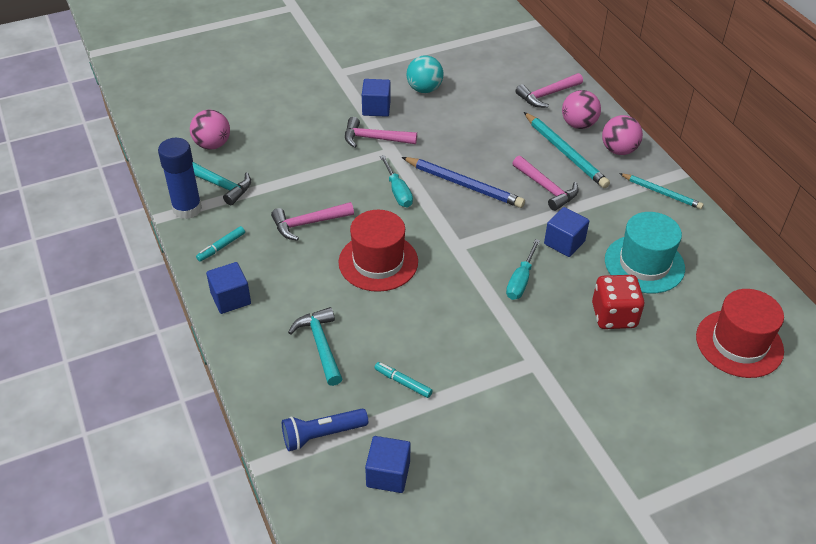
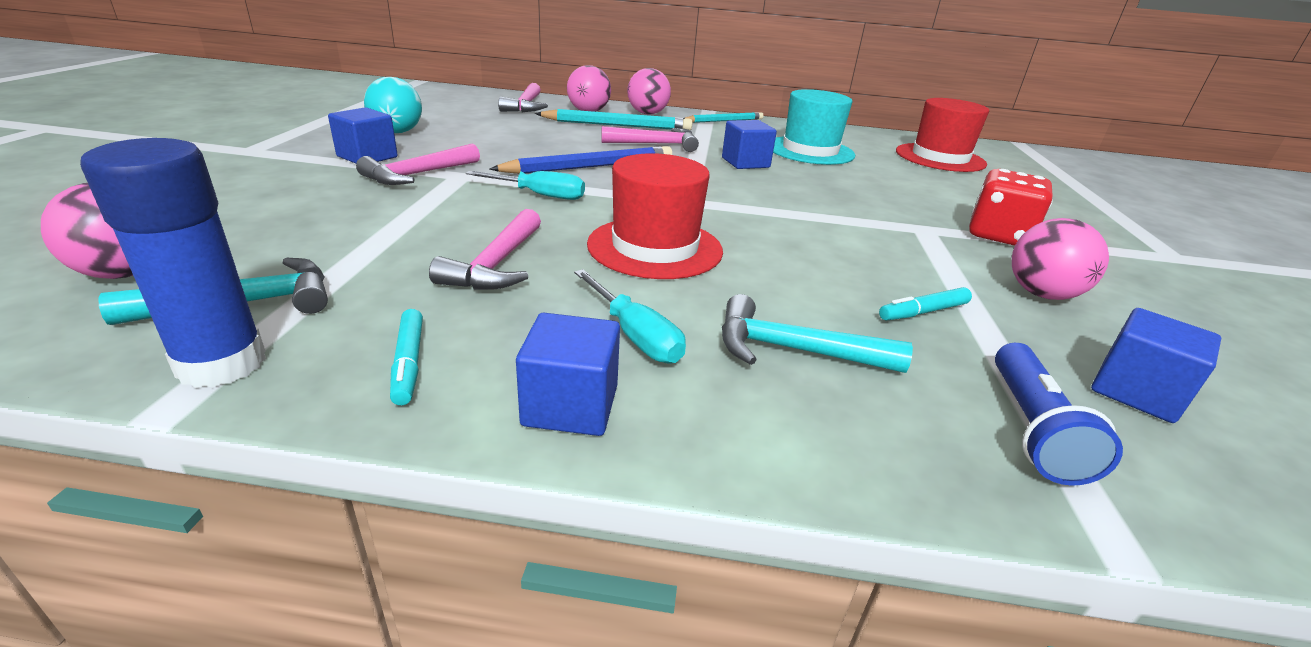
camera: 60 degrees left, 15 degrees down
turquoise screwdriver [506,239,540,300] -> turquoise screwdriver moved to [574,269,686,364]
red dice [592,275,645,329] -> red dice moved to [969,169,1053,246]
none -> pink ball [1012,218,1109,300]

